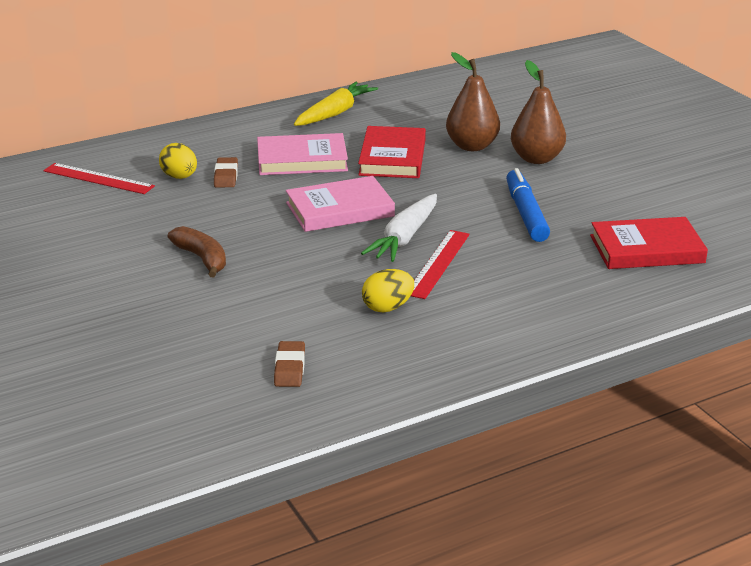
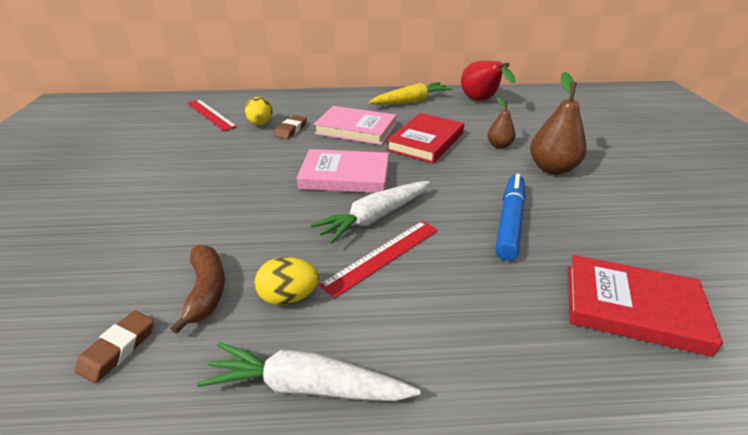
camera: 25 degrees right, 5 degrees up
brown banana [168,226,226,277] -> brown banana moved to [170,245,225,334]
brown pear [446,52,500,151] -> brown pear [487,97,516,149], size x0.57
none -> white carrot [197,342,421,401]
none -> red pear [461,61,516,101]

